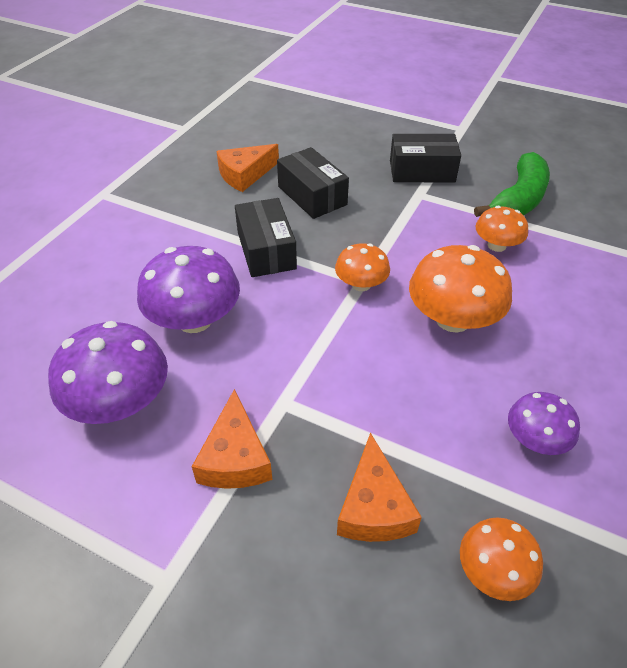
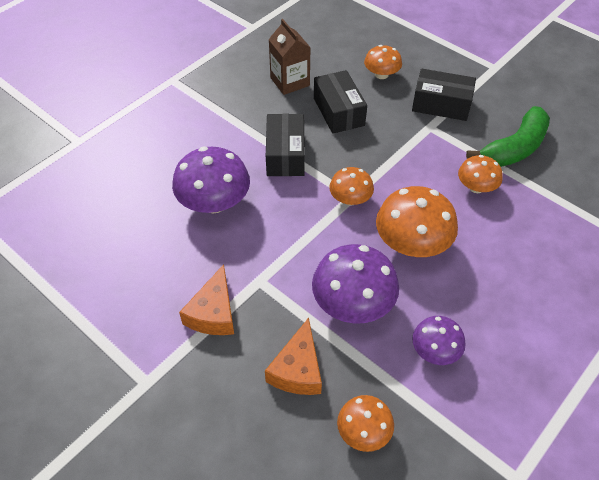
camera: 15 degrees right, 5 degrees up
purple mushroom [48,321,168,424] -> purple mushroom moved to [312,244,399,324]
orange cheese [216,144,279,192] -> brown carton [268,19,311,95]
none -> orange mushroom [364,45,402,79]

